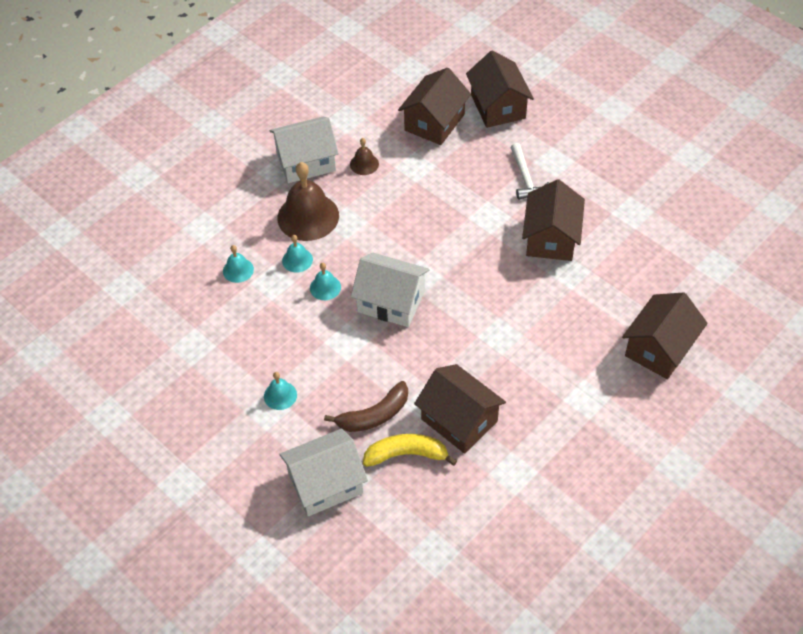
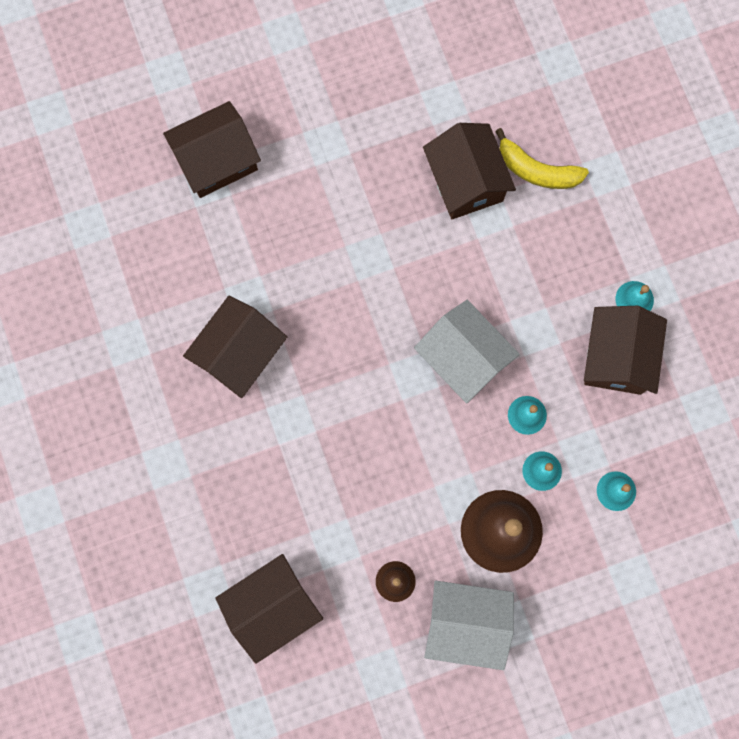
camera: 155 degrees left, 25 degrees up
white house [279,429,368,516] -> none
brown banana [324,381,408,432] -> none
brown house [466,51,534,128] -> brown house moved to [584,306,667,395]
white hammer [510,143,549,200] -> none

